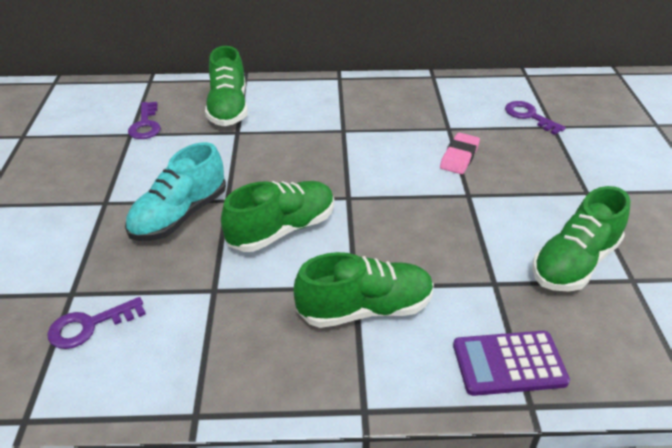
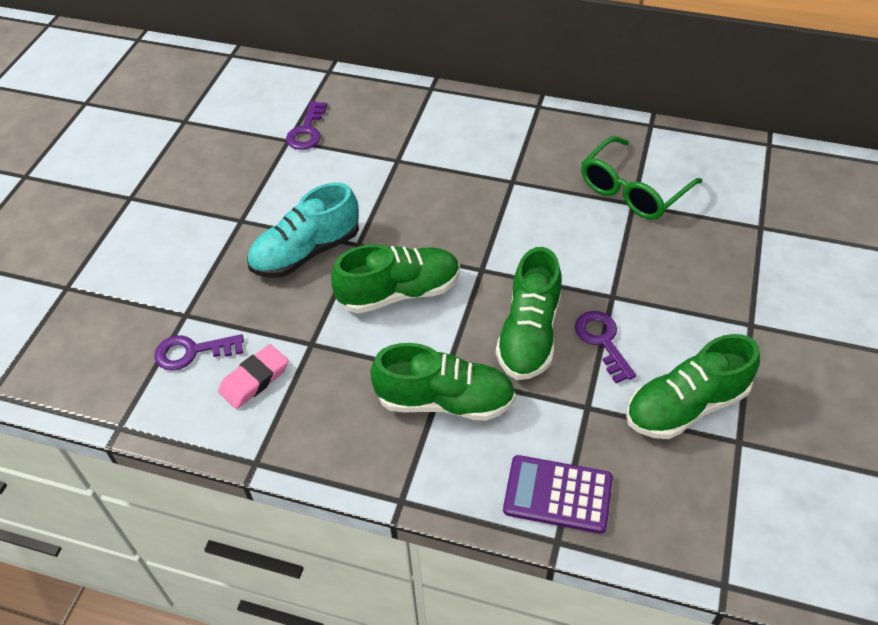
camera: 20 degrees right, 10 degrees up
green shoe [205,46,248,126] -> green shoe moved to [496,247,562,380]
pink eraser [440,132,480,174] -> pink eraser moved to [218,344,288,409]
purple key [505,101,566,135] -> purple key moved to [575,311,636,383]
none -> green glasses [581,136,702,220]

